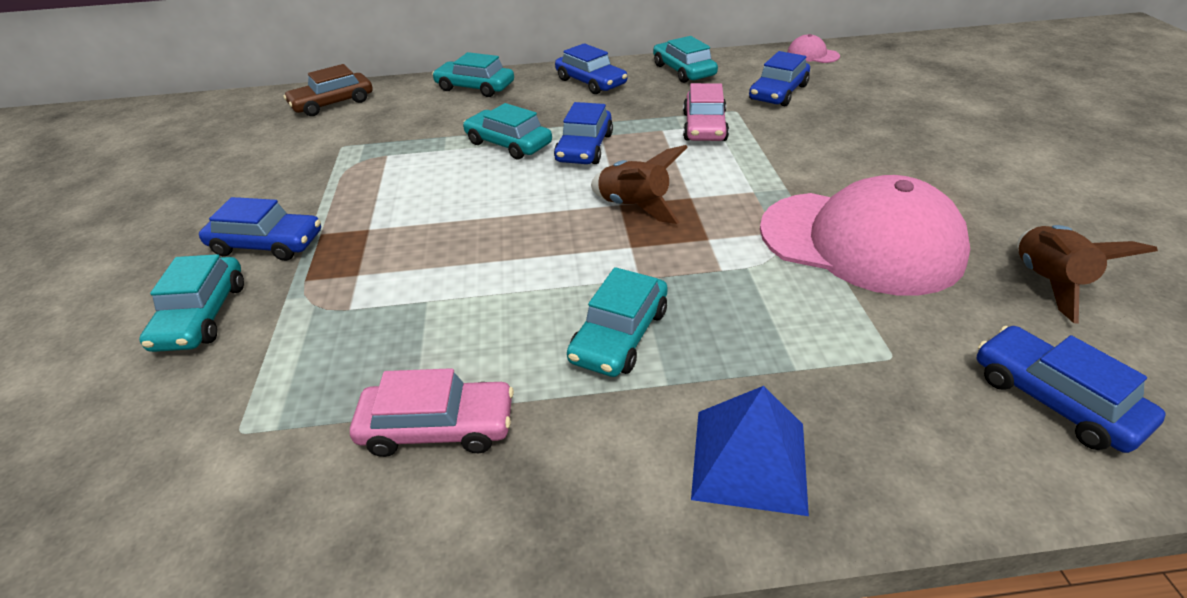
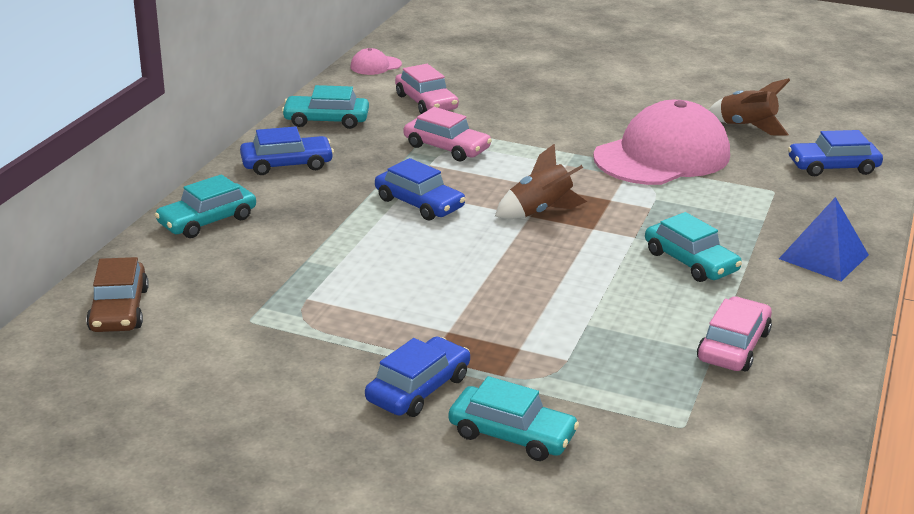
camera: 65 degrees left, 10 degrees down
turquoise car [463,103,552,160] -> none
blue car [749,51,810,106] -> pink car [395,64,459,114]

